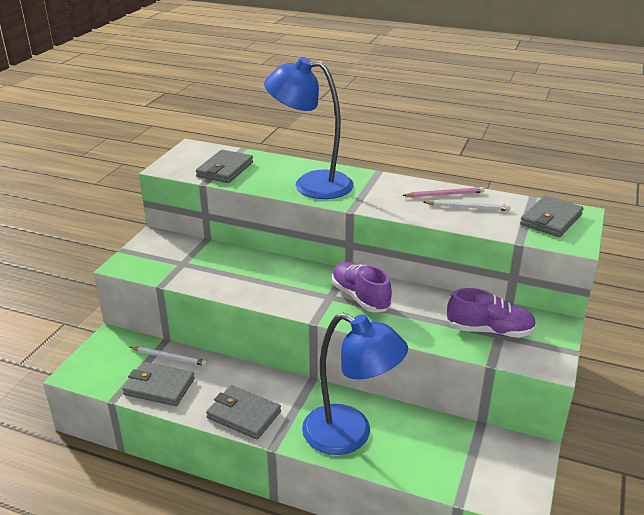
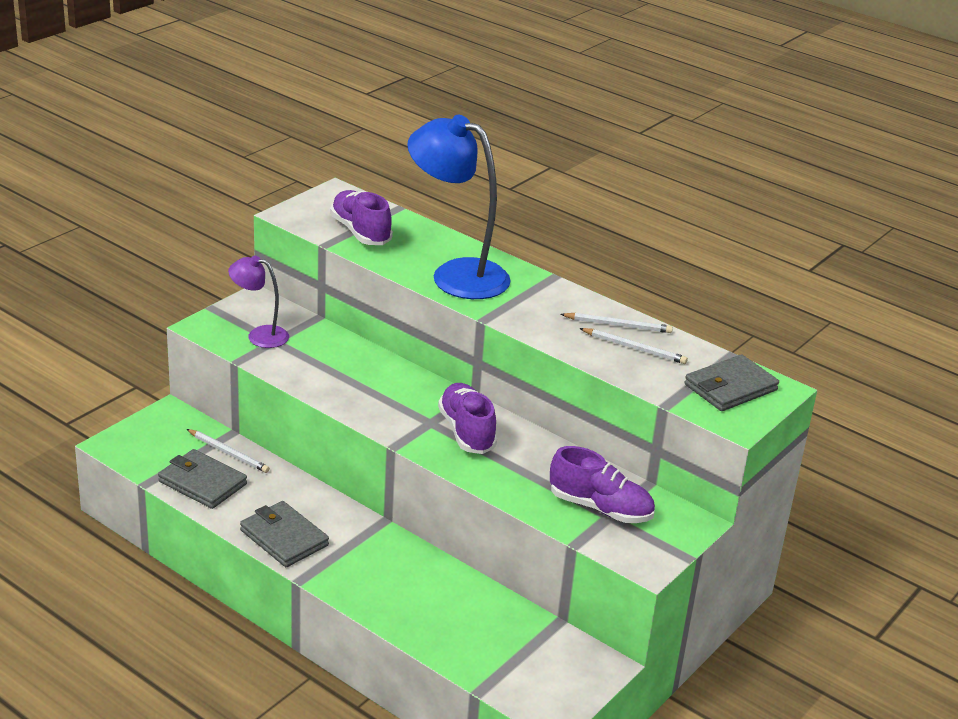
camera: 15 degrees right, 0 degrees up
grey wallet [196,150,253,183] -> purple shoe [330,190,393,245]
blue lamp [302,313,408,455] -> none
pink pencil [402,187,485,198] -> white pencil [560,313,673,333]
none -> purple lamp [228,255,289,348]

